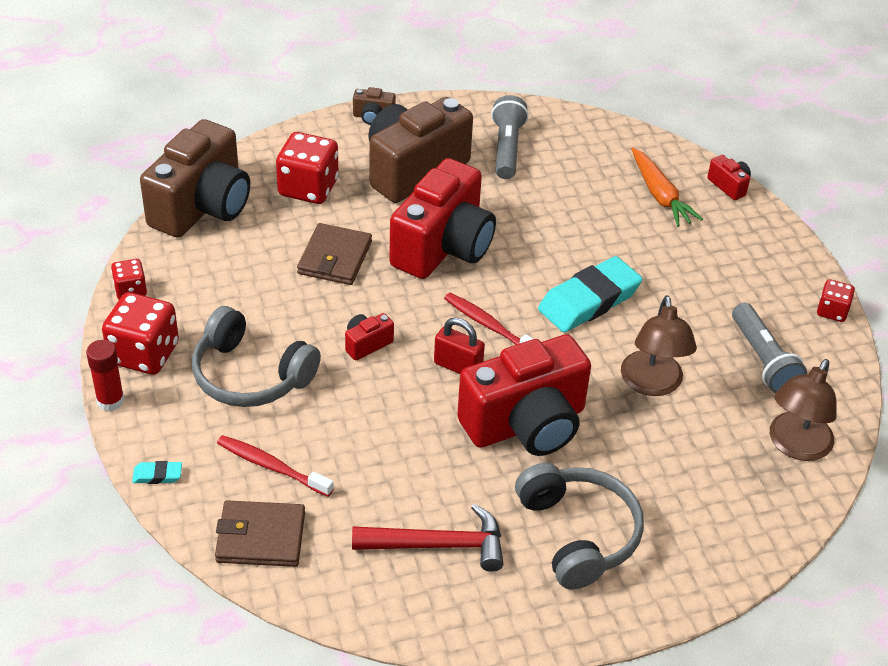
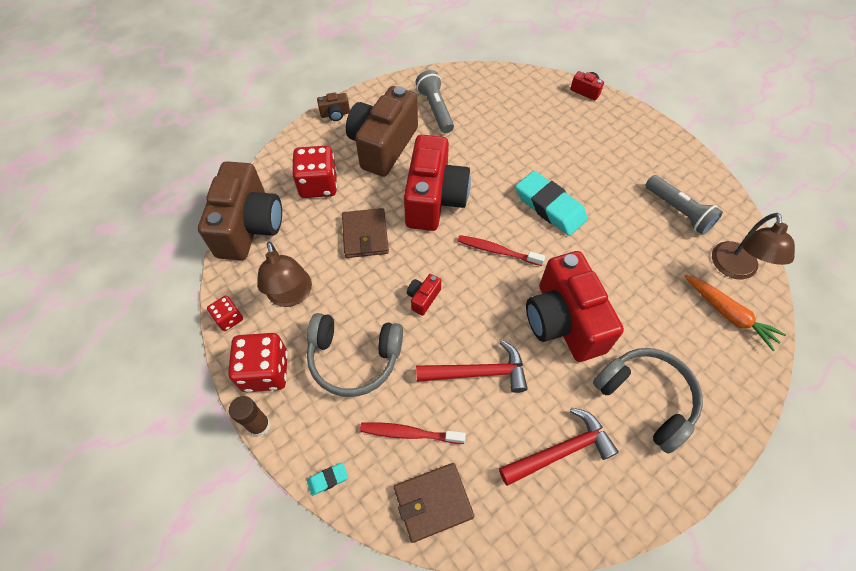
camera: 20 degrees left, 15 degrees up
red glue stick [86,340,125,411] -> brown glue stick [229,396,271,437]
red padlock [434,317,485,374] -> none
red camera [457,334,591,456] -> red camera turned 120 degrees clockwise [526,251,624,362]
turquoise eraser [538,256,642,332] -> turquoise eraser turned 75 degrees counterclockwise [516,171,588,236]
brown lamp [621,295,697,396] -> brown lamp moved to [257,242,312,307]
orange carrot [631,147,703,227] -> orange carrot moved to [684,274,786,351]
red dice [817,279,855,322] -> none
none -> red hammer [416,340,528,393]

